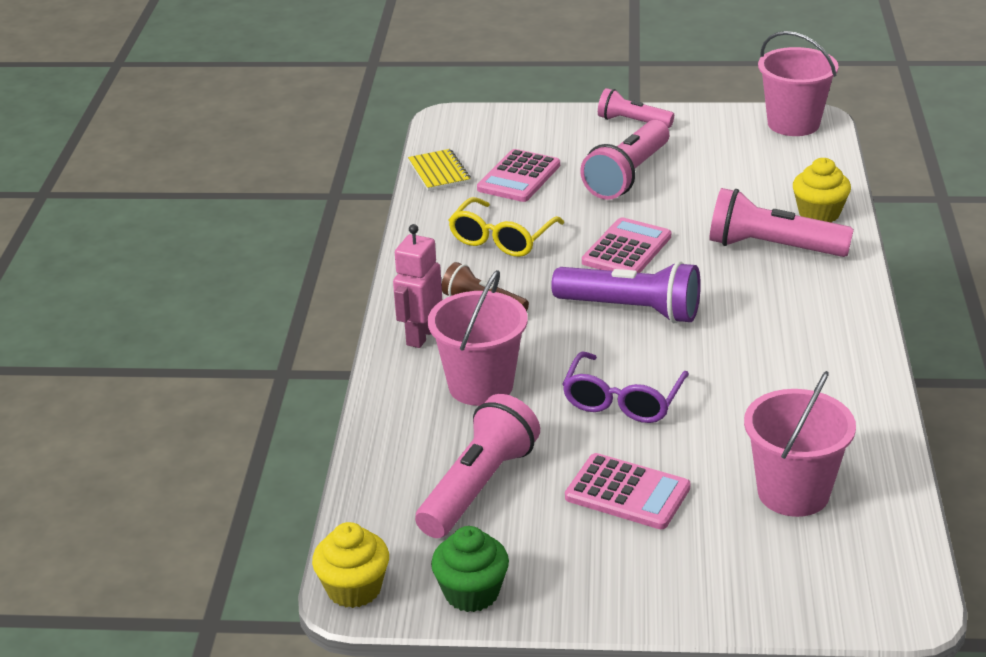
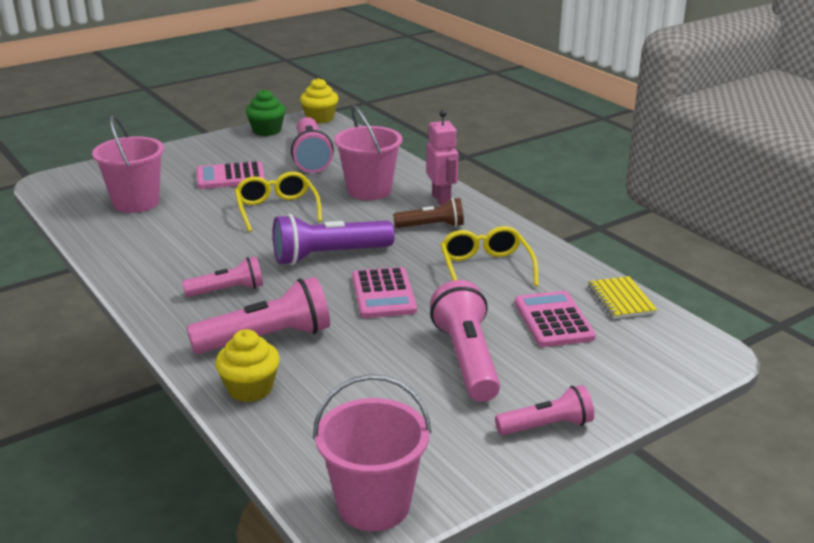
camera: 140 degrees right, 5 degrees down
yellow notebook [408,149,471,191] -> yellow notebook turned 45 degrees clockwise [588,276,657,319]
purple glasses [562,351,689,423] -> yellow glasses [235,172,322,232]
none -> pink flashlight [182,256,263,297]

